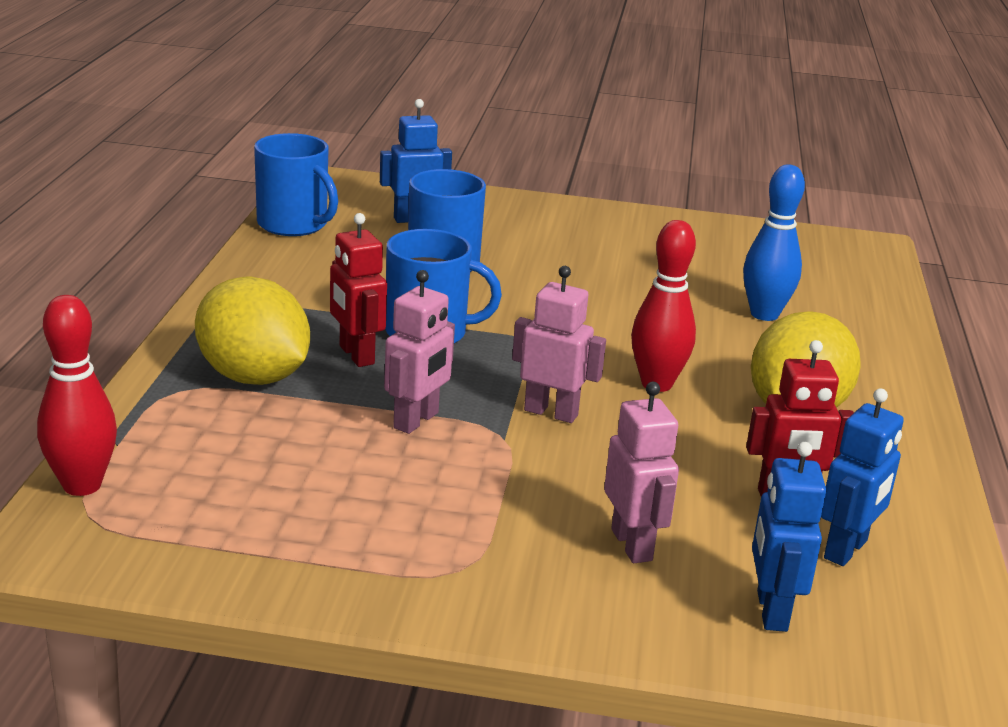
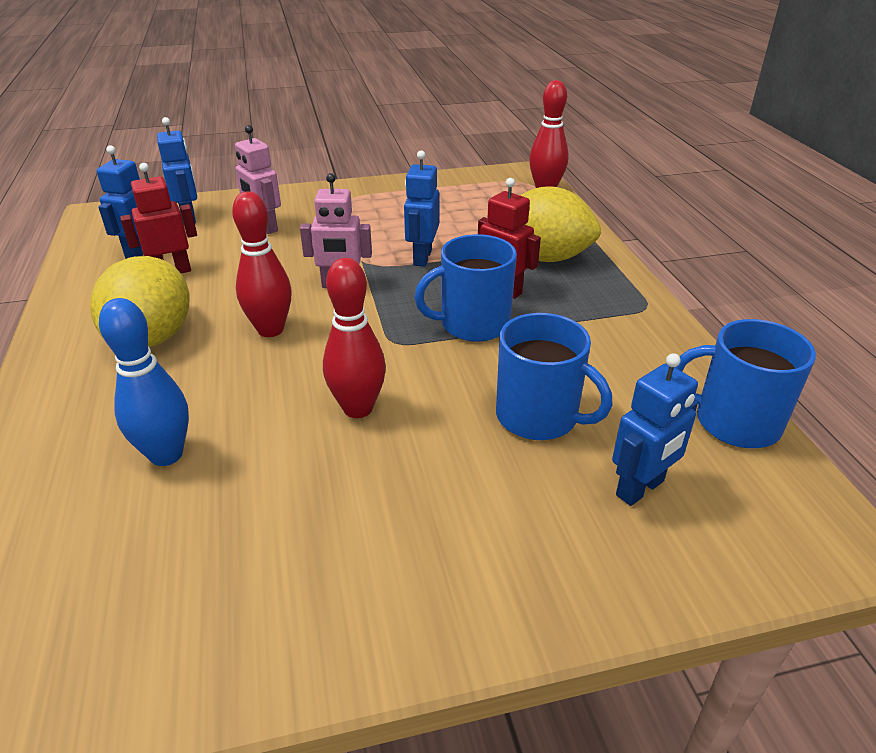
camera: 160 degrees right, 10 degrees up
pink robot [384,270,455,434] -> blue robot [404,150,439,267]
none -> red bowling pin [323,258,386,418]

